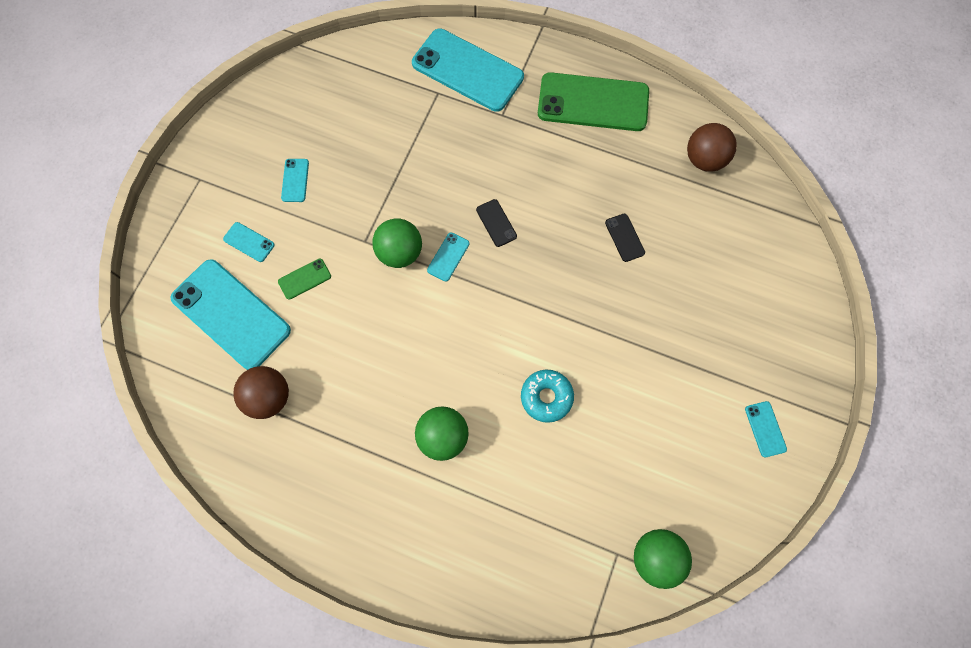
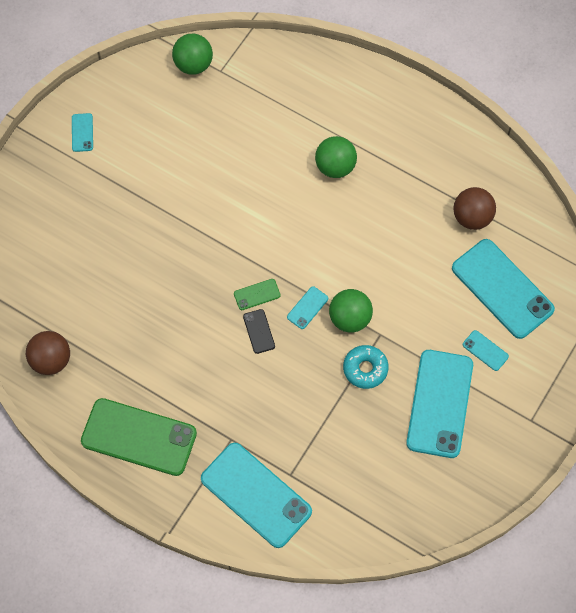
camera: 170 degrees left, 5 degrees down
green phone [278,258,331,300] -> green phone moved to [234,279,281,310]
turquoise phone [281,159,309,202] -> turquoise phone [406,350,473,458], size x2.37
turquoise donut [521,370,574,423] -> turquoise donut moved to [343,345,389,389]
black phone [605,214,645,262] -> none

